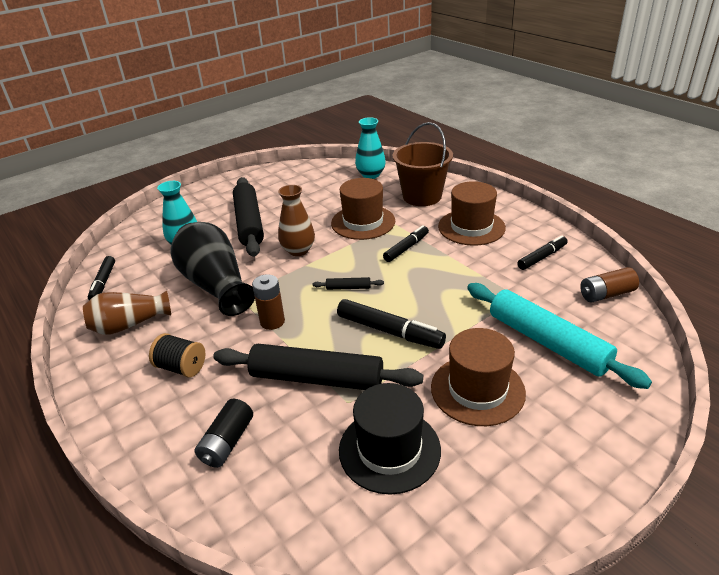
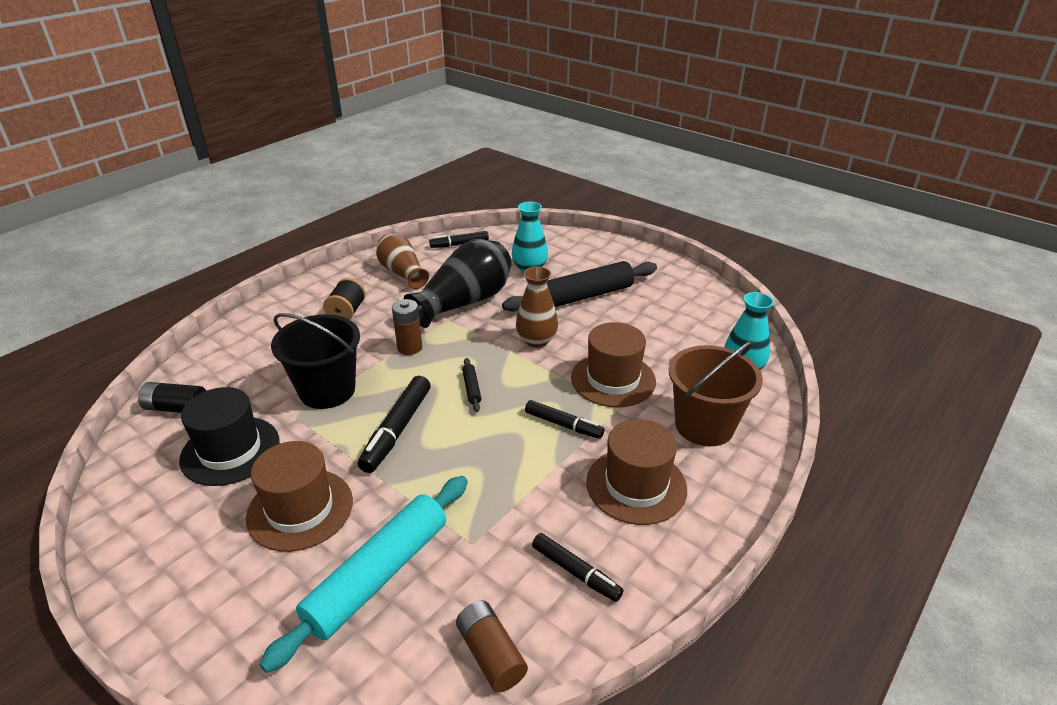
camera: 75 degrees right, 0 degrees up
black battery [195,399,253,468] -> black battery moved to [138,382,206,413]
black rolling pin [213,344,423,390] -> black bucket [271,313,360,409]

